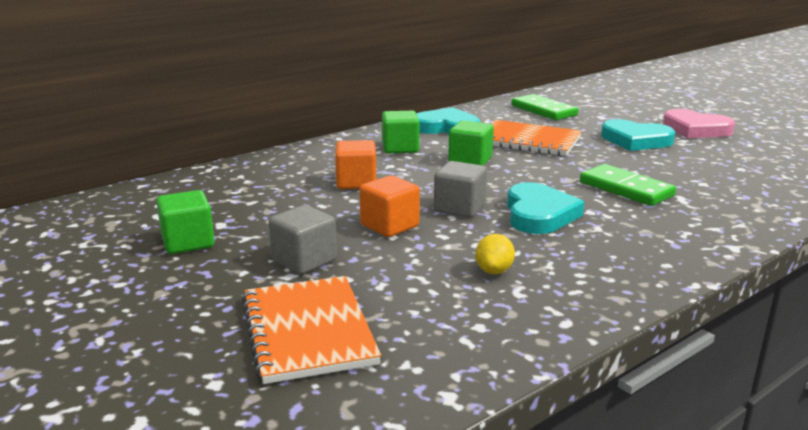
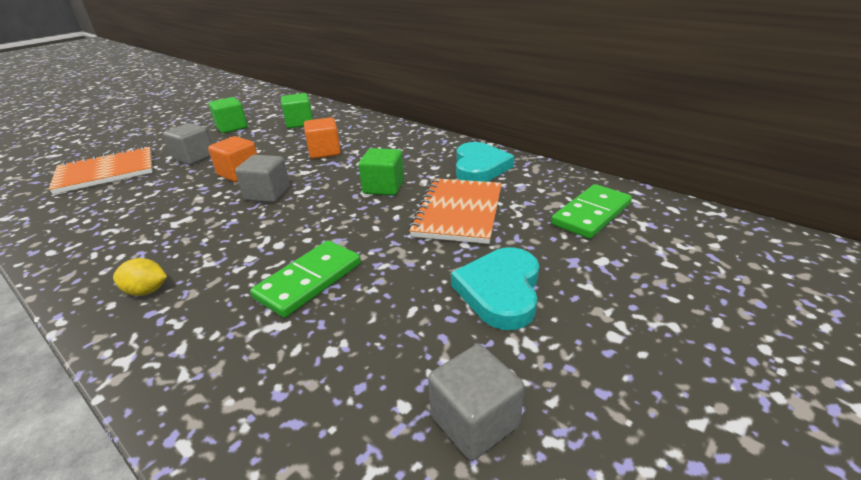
camera: 80 degrees right, 10 degrees up
green cube [382,111,419,153] -> green cube moved to [281,93,313,128]
yellow lemon [475,234,515,274] -> yellow lemon moved to [113,258,167,296]
turquoise heart [507,182,584,234] -> none
pink heart [663,109,735,138] -> none
none -> grey cube [428,344,525,460]

